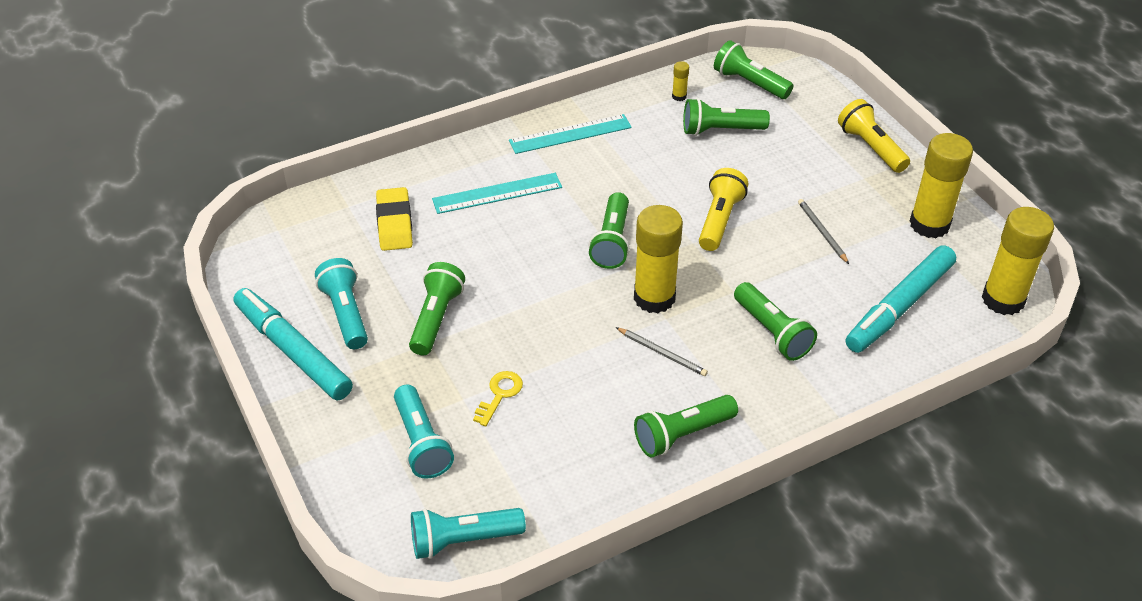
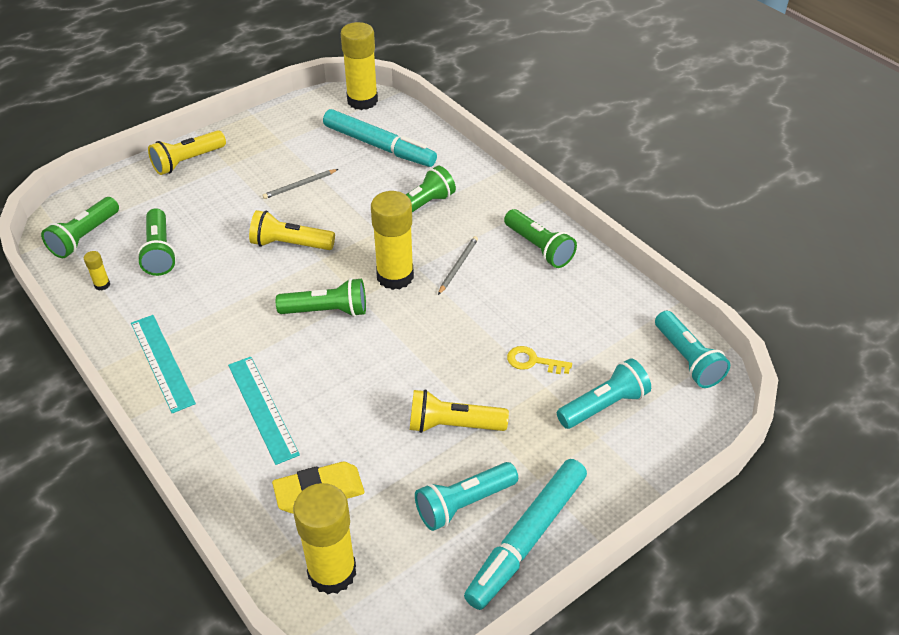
camera: 100 degrees left, 0 degrees up
green flashlight [409,262,465,355] -> yellow flashlight [410,389,509,433]
yellow glue stick [910,133,973,238] -> yellow glue stick moved to [293,483,356,594]

